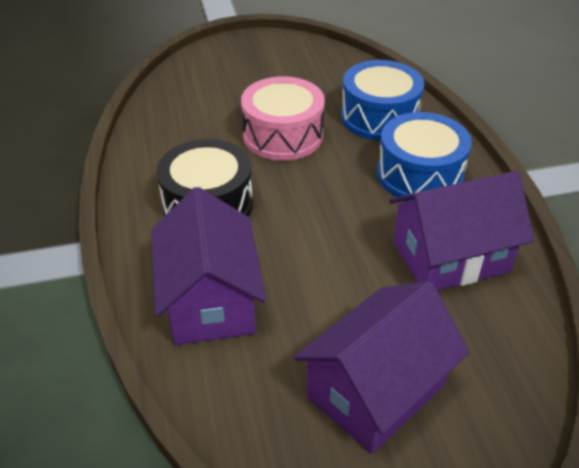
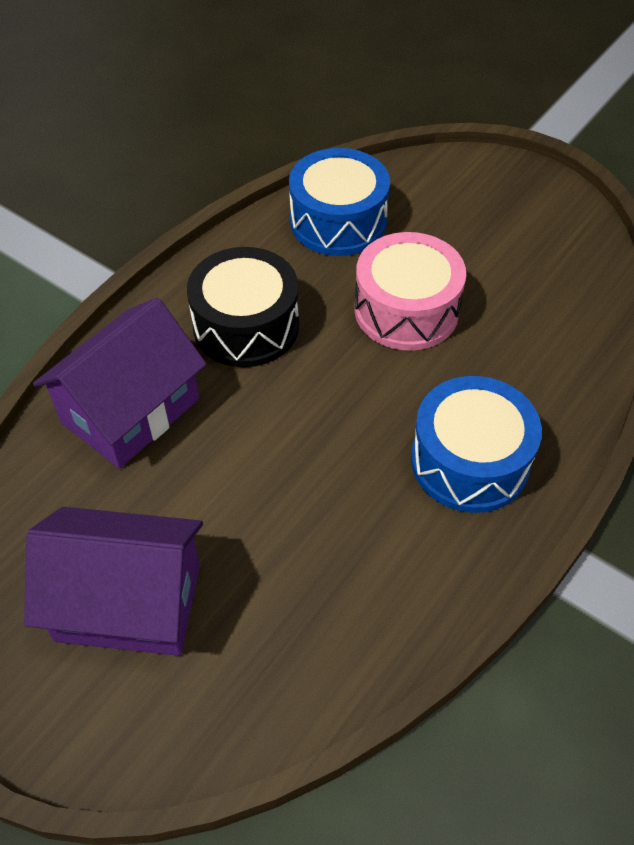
camera: 50 degrees right, 10 degrees up
blue drum [341,60,424,141] -> blue drum moved to [289,148,390,256]
purple house [389,171,534,291] -> none

